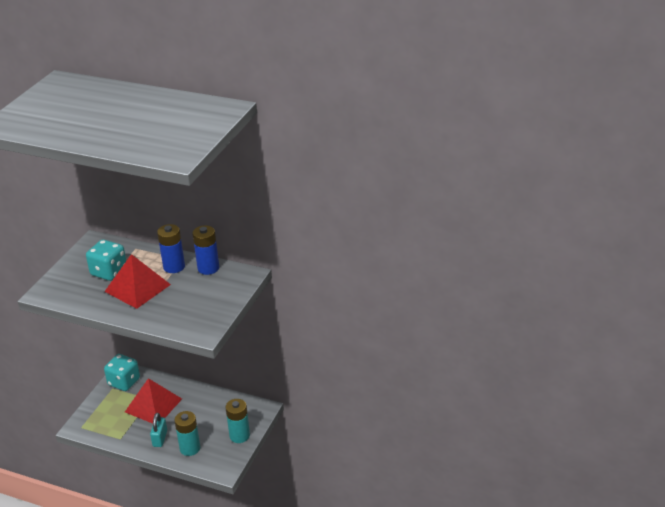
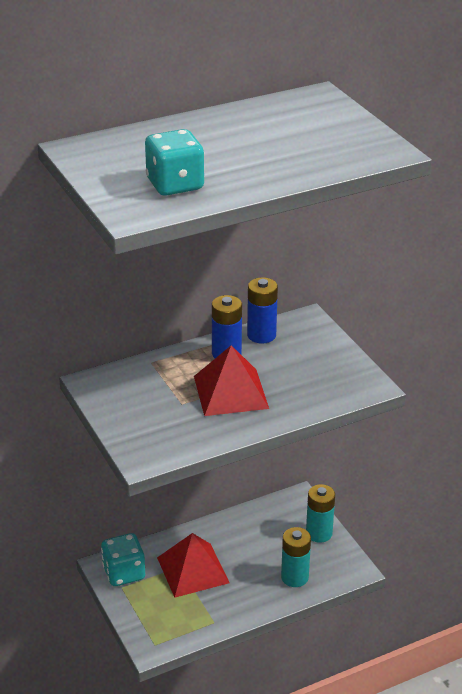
camera: 50 degrees left, 0 degrees up
turquoise dice [86,240,126,281] -> turquoise dice moved to [145,129,204,196]
turquoise padlock [150,413,167,447] -> none

